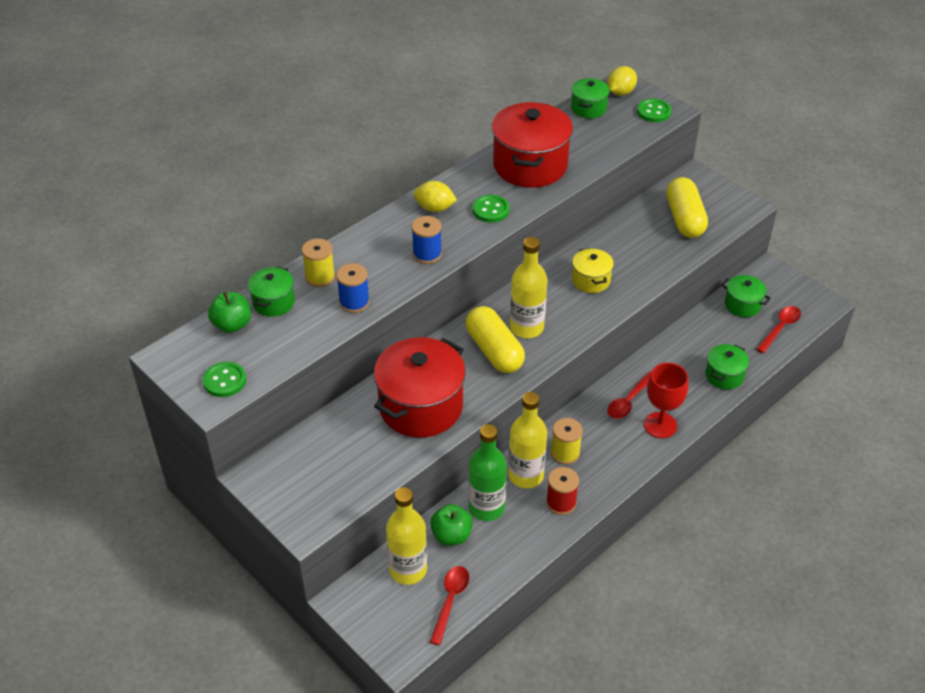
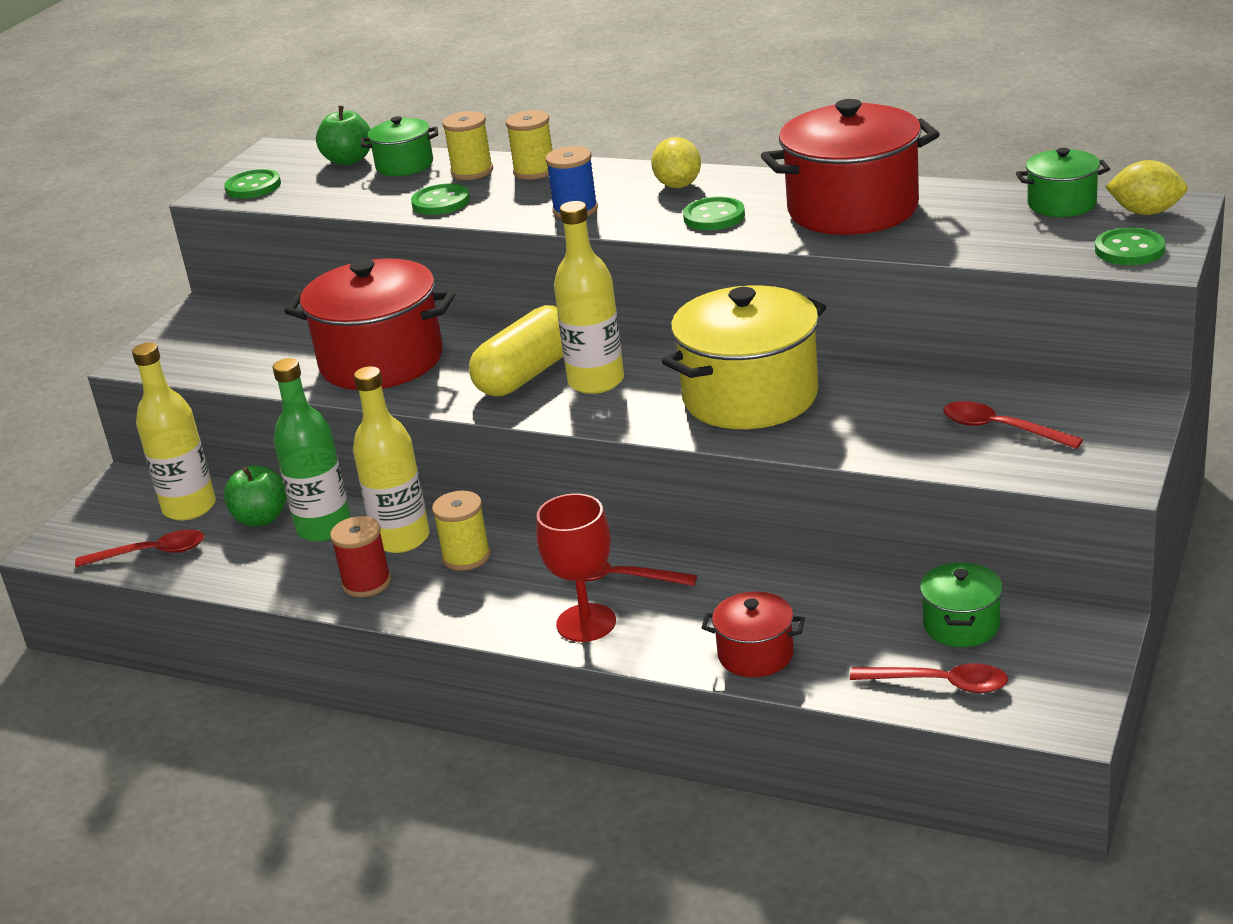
camera: 70 degrees right, 15 degrees down
blue spool [336,263,370,313] -> green button [411,184,470,215]
yellow pot [572,248,614,293] -> yellow pot [662,285,826,429], size x1.98
yellow capsule [666,177,708,238] -> red spoon [943,401,1083,449]
green pot [705,344,749,390] -> red pot [701,592,805,677]
none -> yellow spool [506,110,553,180]

